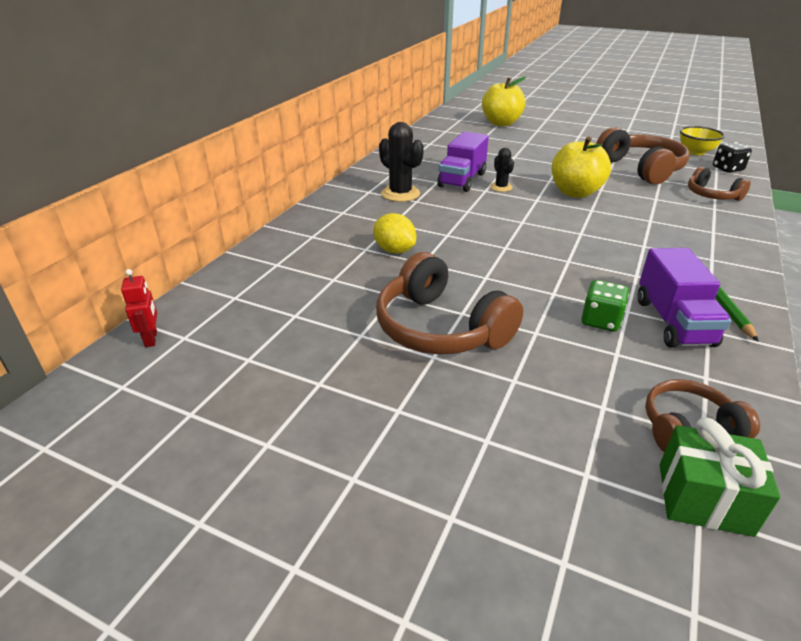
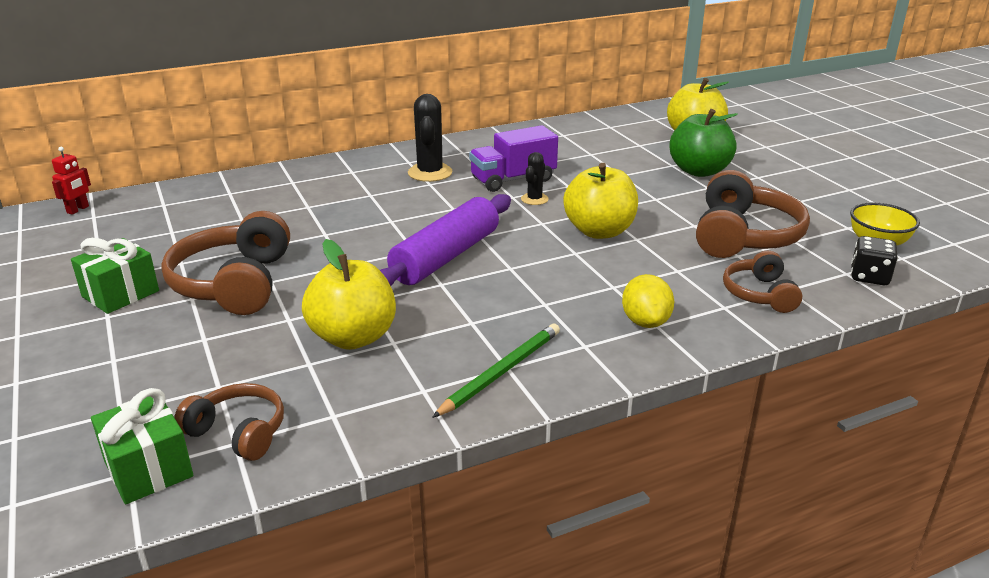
camera: 40 degrees right, 5 degrees down
yellow lemon [373,213,416,254] -> yellow lemon moved to [622,274,674,328]
green dice [581,280,629,332] -> yellow apple [302,239,396,350]
purple truck [637,248,731,348] -> none
none -> green gift [71,238,159,314]
none -> purple rolling pin [380,194,511,286]
none -> green apple [670,109,738,177]

